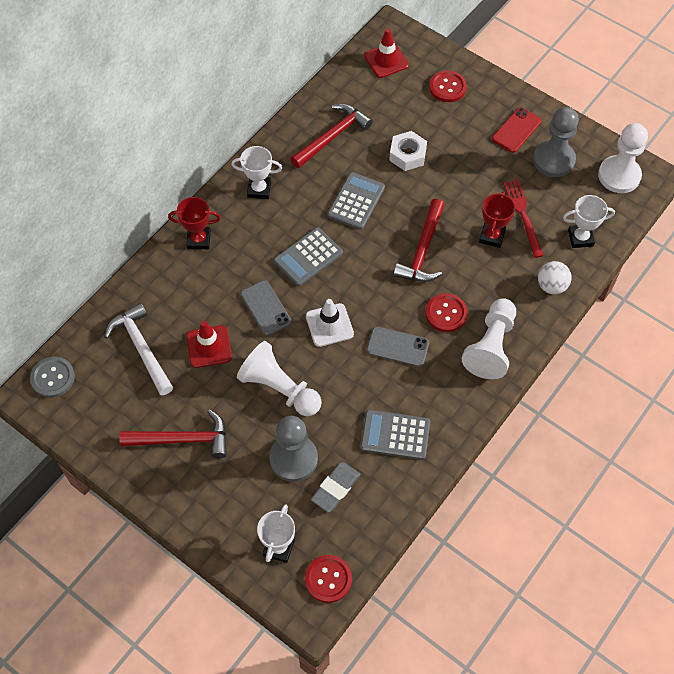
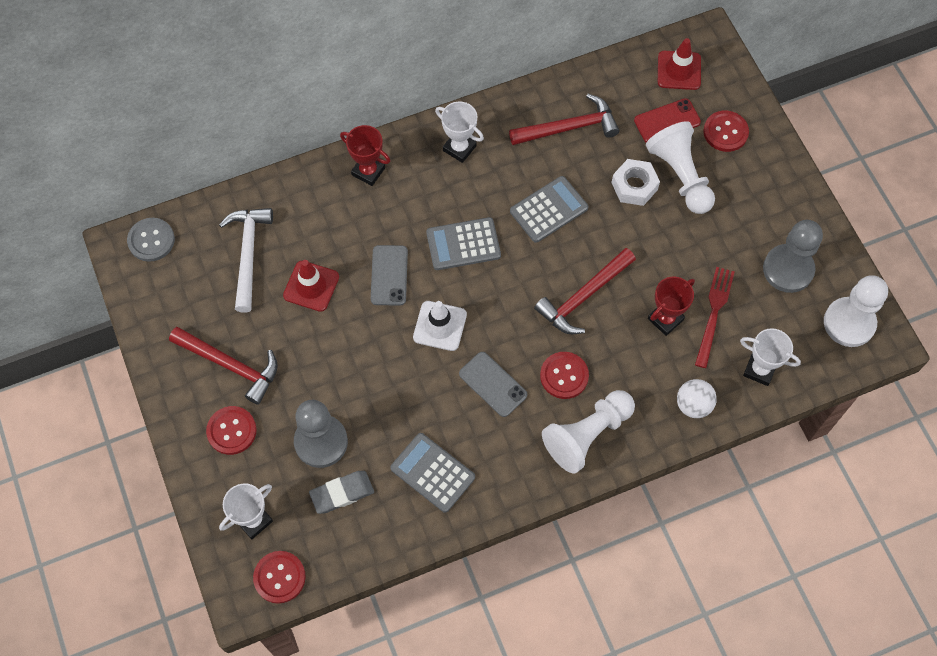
camera: 30 degrees right, 5 degrees up
white pawn [237,341,322,416] -> white pawn moved to [646,121,715,214]
red phone [492,107,542,153] -> red phone moved to [634,98,701,143]
none -> red button [206,406,257,455]

